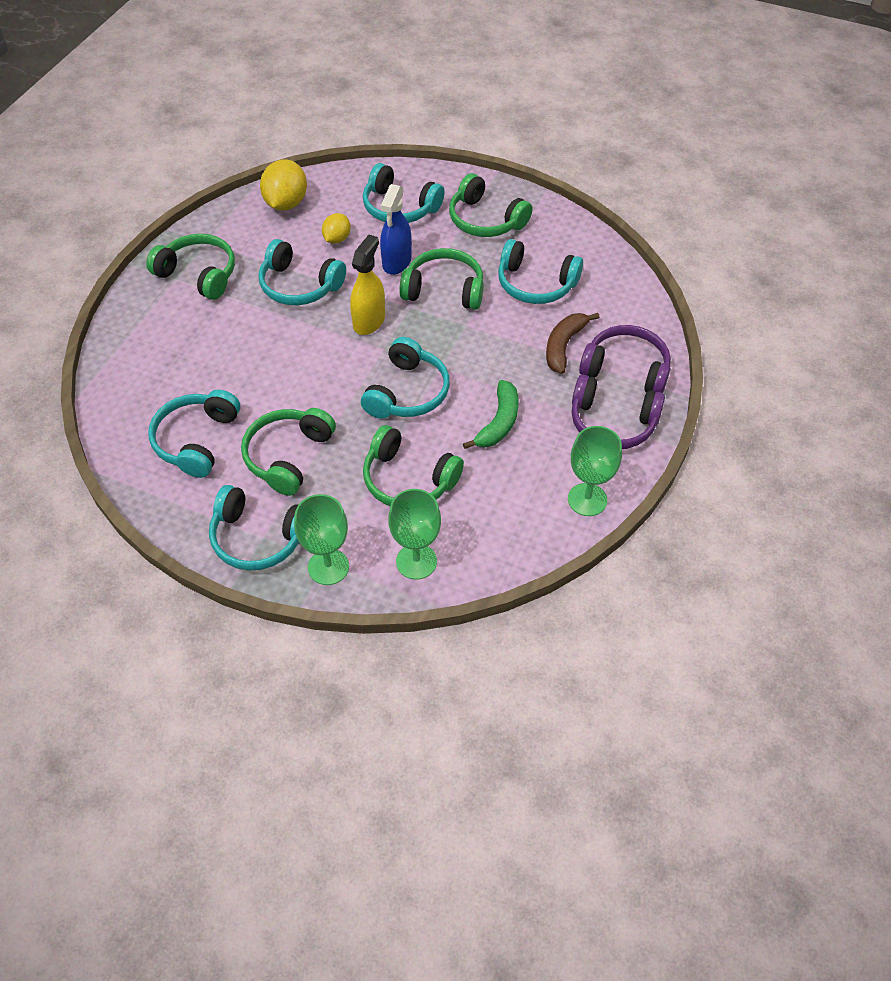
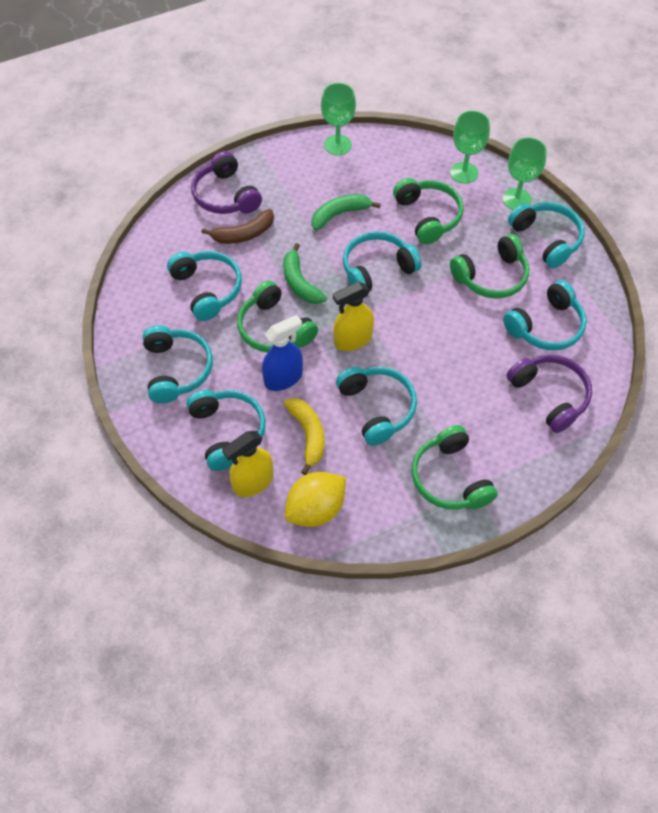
camera: 140 degrees left, 5 degrees up
yellow lemon [322,213,351,244] -> yellow banana [284,398,324,475]
green headphones [449,173,532,237] -> turquoise headphones [143,325,213,403]
purple headphones [572,375,665,449] -> purple headphones moved to [506,355,592,433]
none -> yellow spray bottle [222,431,273,497]
none -> green banana [283,243,327,304]

